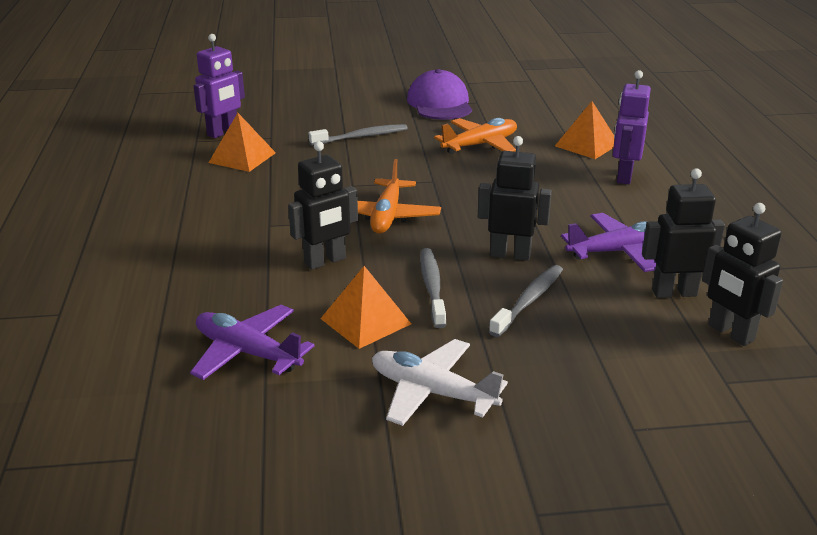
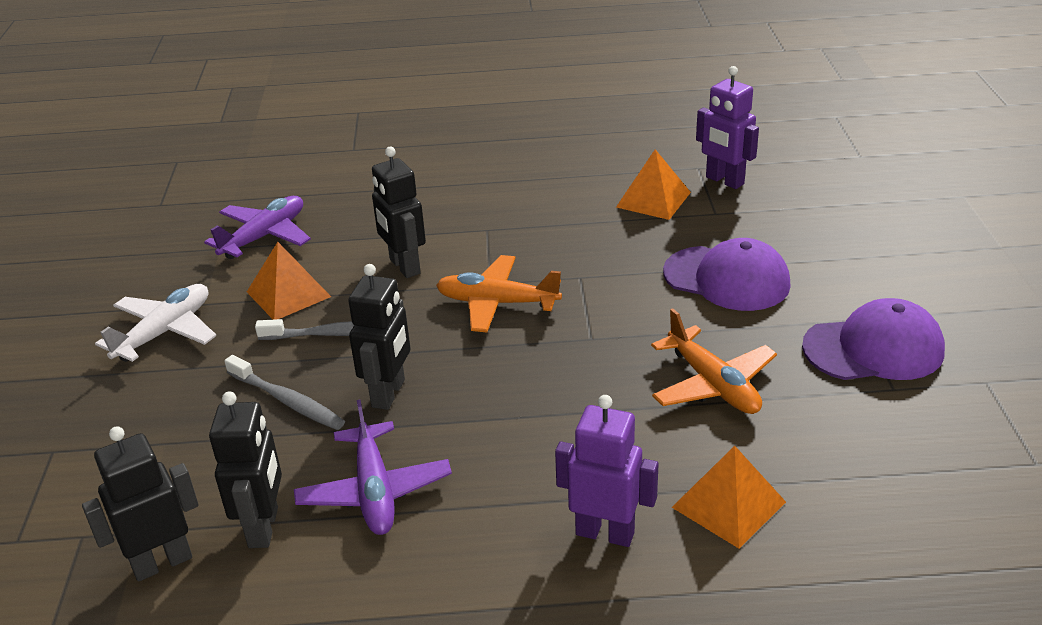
camera: 95 degrees right, 5 degrees up
grey toothbrush [309,124,408,145] -> purple cap [663,238,791,311]

